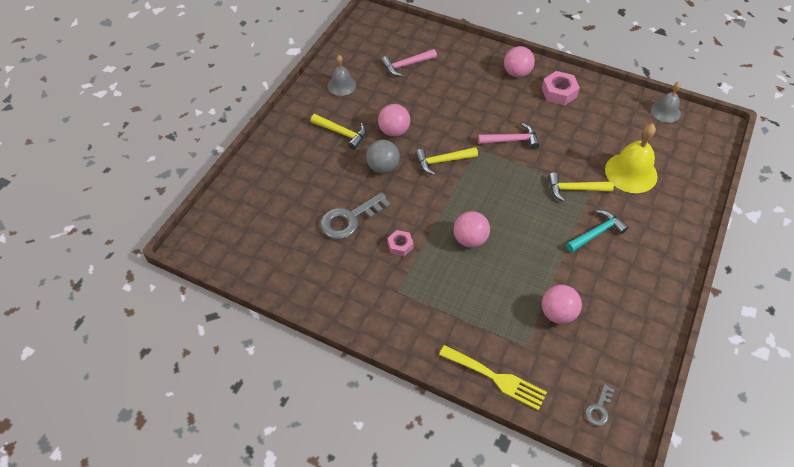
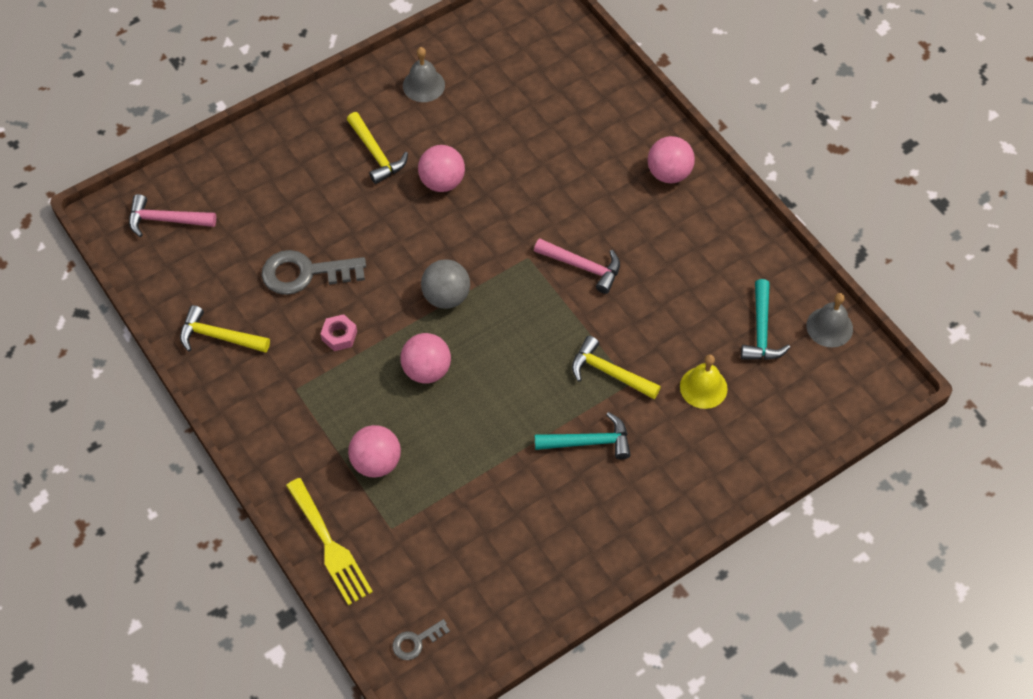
camera: 30 degrees right, 5 degrees up
grey ball [366,140,400,174] -> grey ball moved to [421,259,470,309]
pink hammer [381,49,437,77] -> pink hammer moved to [129,194,216,237]
yellow hammer [415,147,478,175] -> yellow hammer moved to [180,305,270,353]
pink nut [542,71,580,106] -> none
pink ball [542,285,582,324] -> pink ball moved to [348,425,401,478]
yellow bell [605,124,658,193] -> yellow bell [680,355,728,409], size x0.61
none -> turquoise hammer [741,279,790,360]

